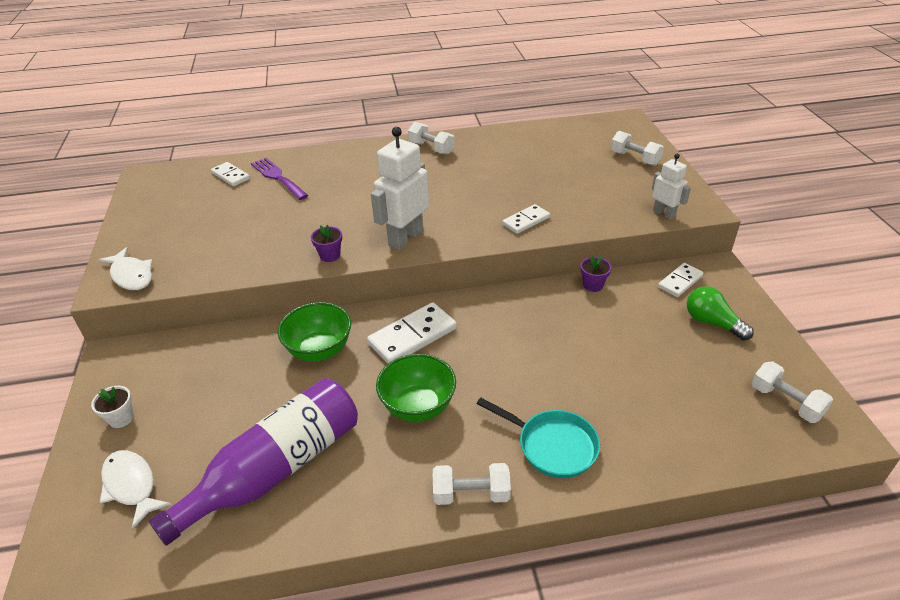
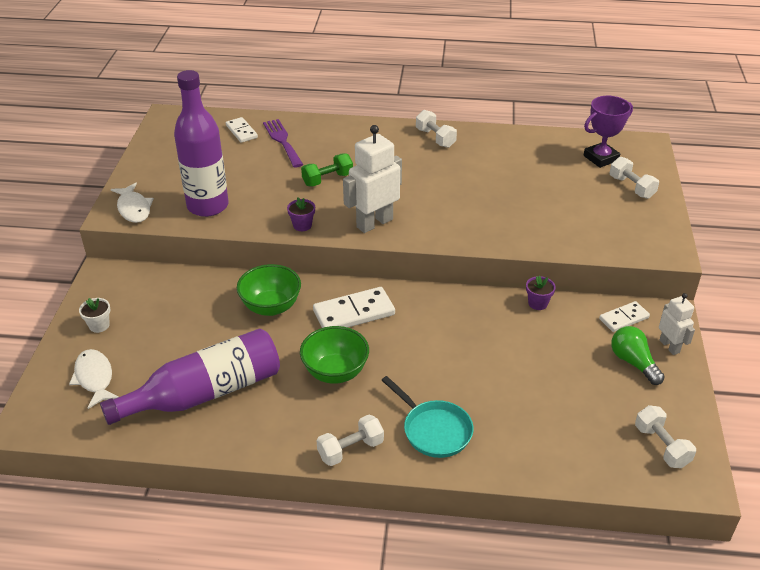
camera: 15 degrees right, 0 degrees up
white dumbbell [433,463,511,505] -> white dumbbell turned 45 degrees counterclockwise [316,415,384,466]
white domino [502,204,550,234] -> none
white robot [652,154,691,220] -> white robot moved to [659,293,695,355]
none -> purple bottle [174,70,229,217]
none -> green dumbbell [301,153,353,187]
none -> purple trophy [584,96,633,168]

